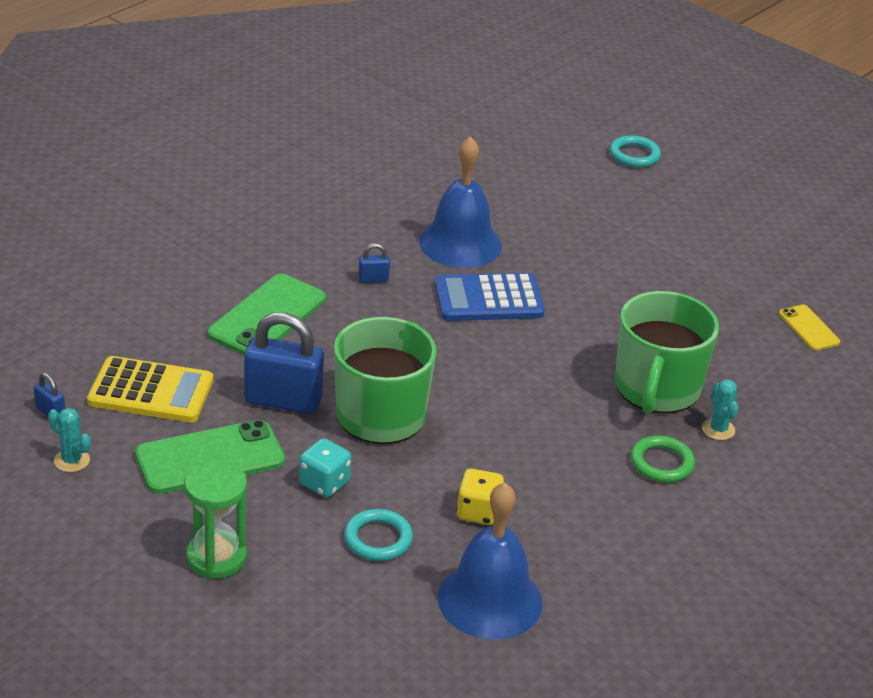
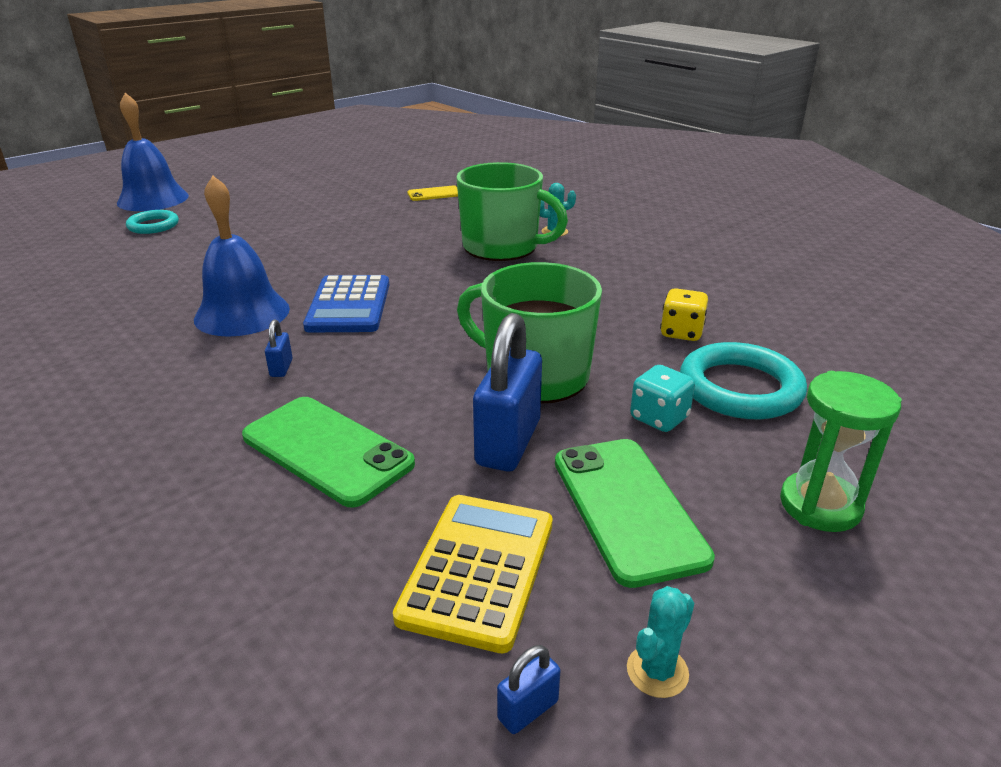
camera: 80 degrees left, 5 degrees down
turquoise ring [344,509,413,561] -> turquoise ring [680,342,807,420], size x1.66
blue bell [438,482,543,640] -> blue bell moved to [117,93,189,211]
green ring [631,436,695,483] -> none

